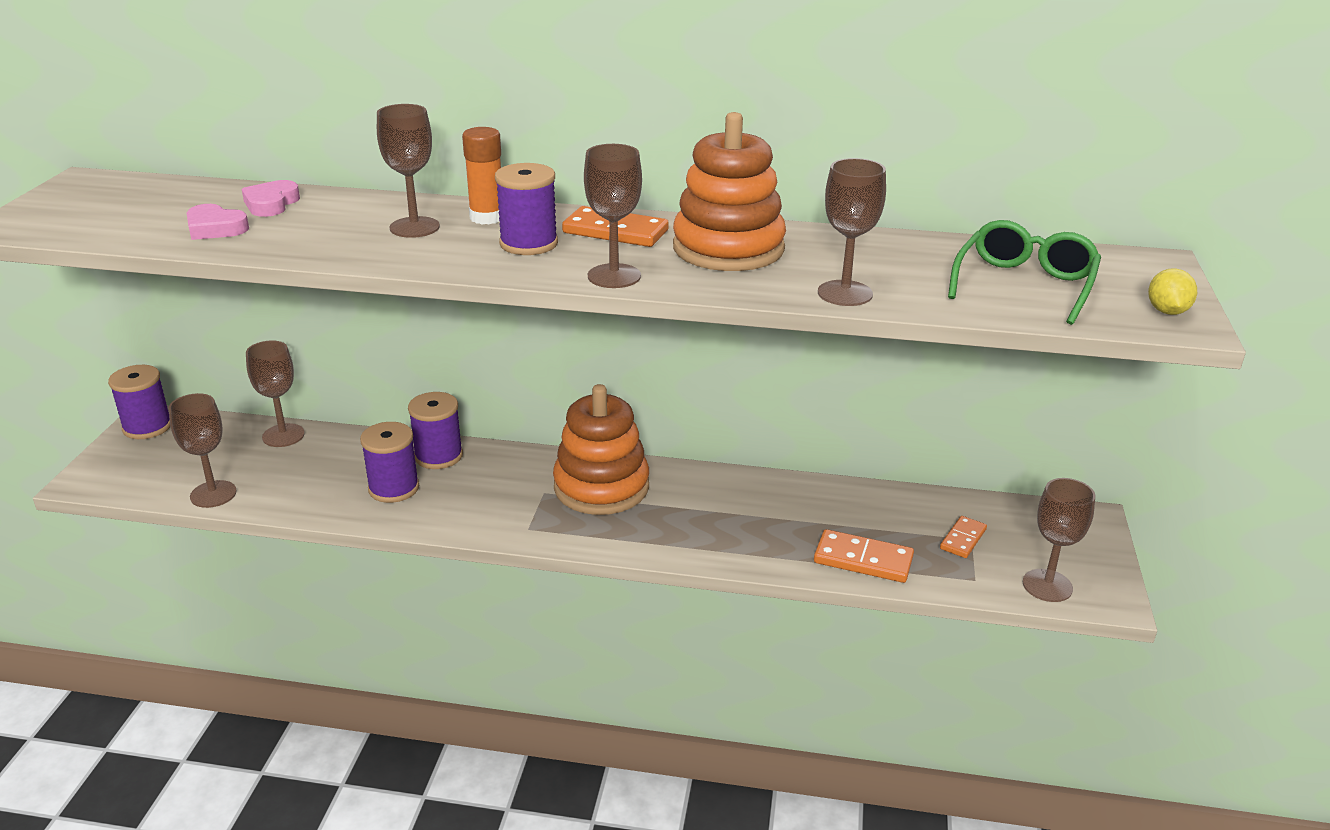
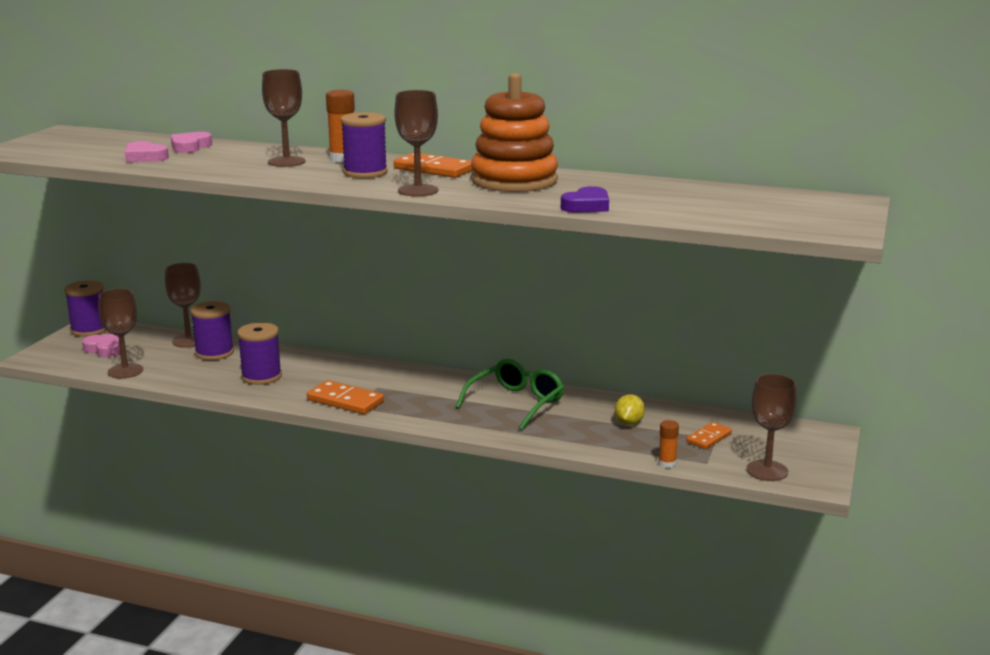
camera: 10 degrees right, 10 degrees down
purple spool [408,392,463,469] -> purple spool moved to [190,301,234,360]
orange stacking toy [553,384,649,515] -> none
orange domino [814,529,914,583] -> orange domino moved to [307,380,384,414]
brown goblet [818,158,886,306] -> purple heart [561,186,609,213]
green glasses [948,220,1101,325] -> green glasses moved to [456,359,564,430]
yellow lemon [1148,268,1197,315] -> yellow lemon moved to [615,394,645,425]
none -> pink heart [82,334,120,357]
none -> orange glue stick [658,420,679,468]

